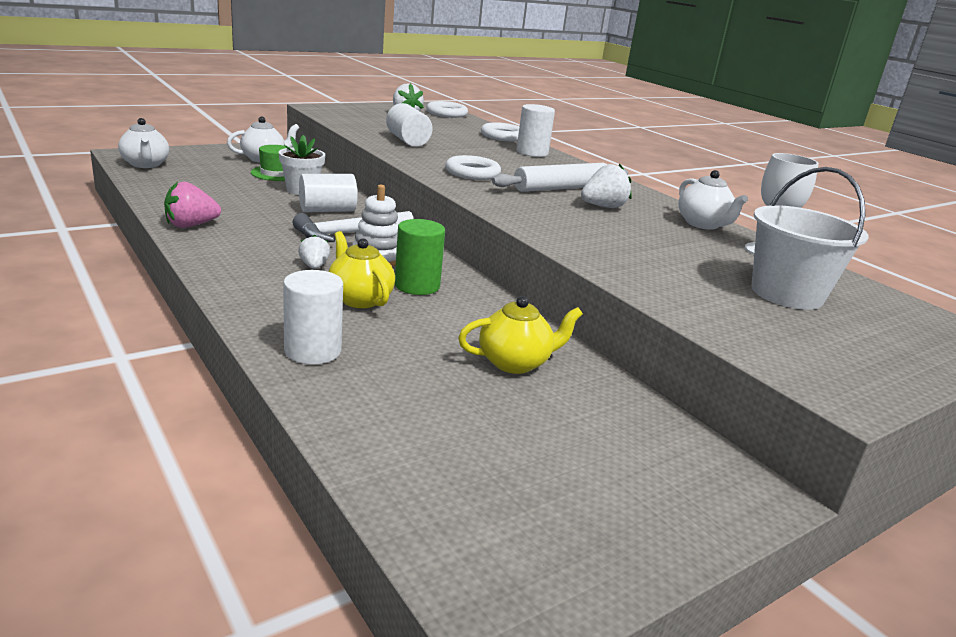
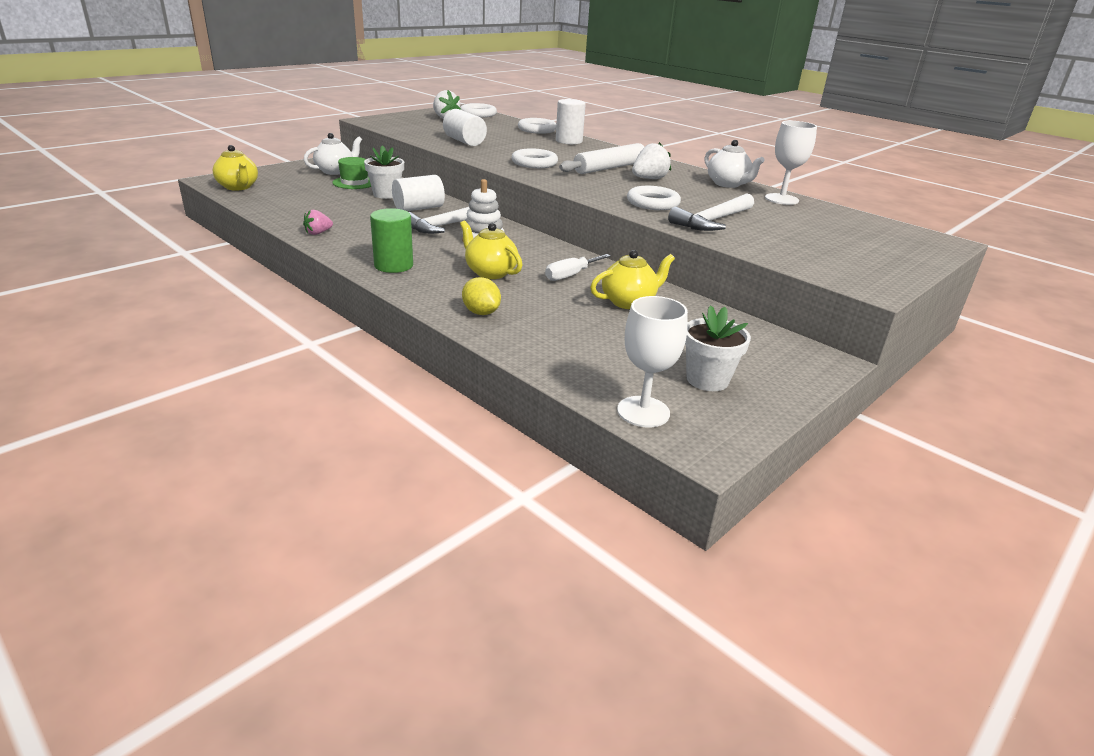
camera: 10 degrees left, 5 degrees up
white teapot [118,118,169,168] -> yellow teapot [212,145,258,191]
pink strawberry [164,182,221,228] -> pink strawberry [303,210,333,235], size x0.64
white cylinder [283,270,343,365] -> yellow lemon [462,277,501,315]
white strawberry [298,234,330,269] -> none
green cylinder [395,219,445,295] -> green cylinder moved to [370,208,413,273]
white bucket [752,167,869,310] -> none
none -> white screwdriver [545,254,611,281]
none -> white goblet [617,296,688,427]
none -> white ring [627,186,681,210]
none -> white hammer [668,193,754,231]
none -> white flower pot [685,305,751,391]

